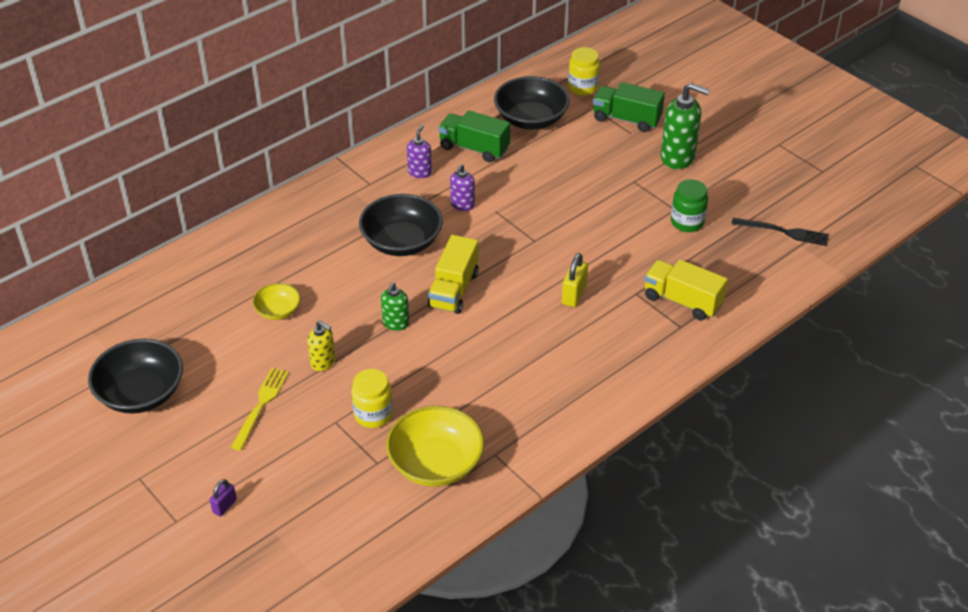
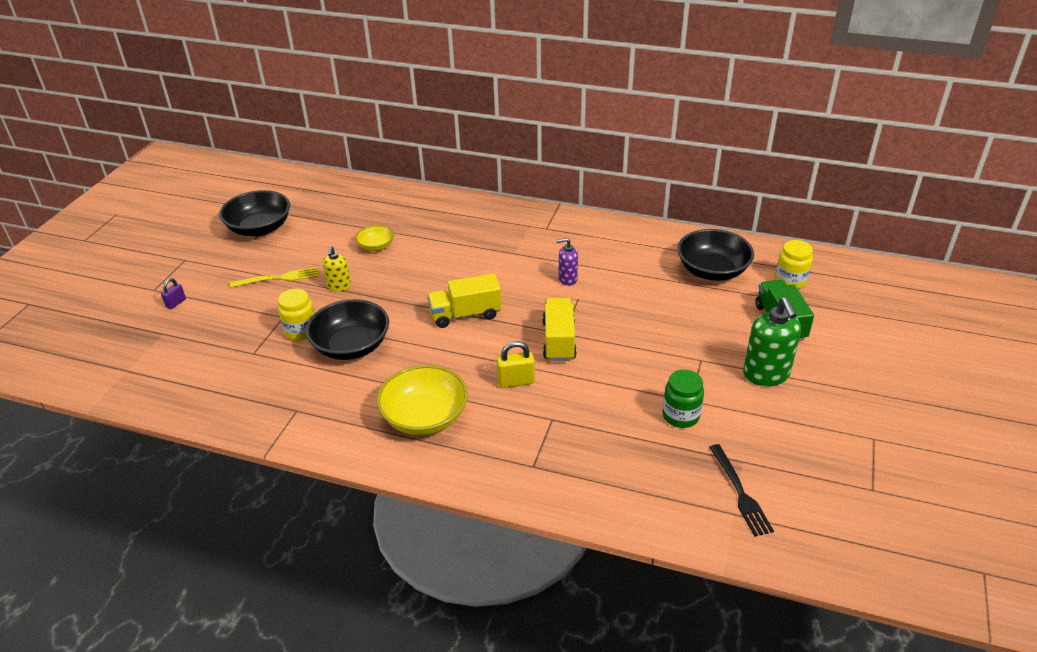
camera: 60 degrees right, 5 degrees down
purple padlock [210,479,237,516] -> purple padlock turned 60 degrees counterclockwise [161,278,186,309]
black bowl [359,194,443,256] -> black bowl moved to [306,299,389,360]
green soap dispenser [381,282,409,331] -> none
yellow bowl [386,406,484,487] -> yellow bowl moved to [376,365,468,435]
purple soap dispenser [407,125,432,178] -> none
green truck [438,110,510,162] -> none
yellow truck [644,260,728,320] -> yellow truck moved to [543,298,577,361]

